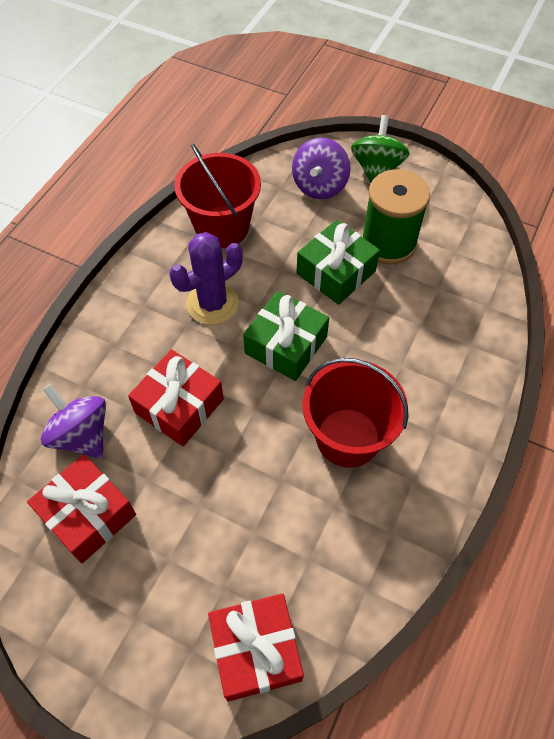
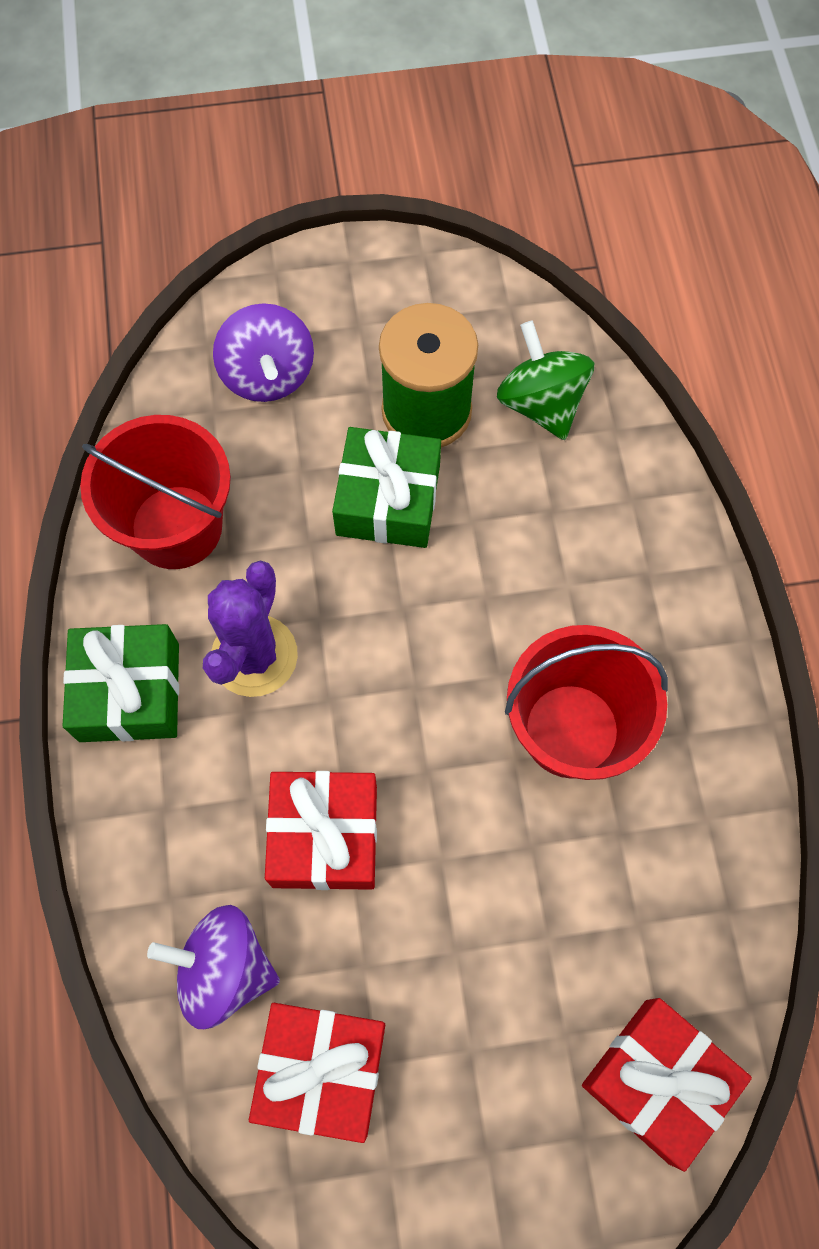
camera: 35 degrees left, 10 degrees up
green gift [243,291,329,381] -> green gift moved to [62,624,179,742]
green spinning top [351,115,409,183] -> green spinning top moved to [497,320,594,440]

